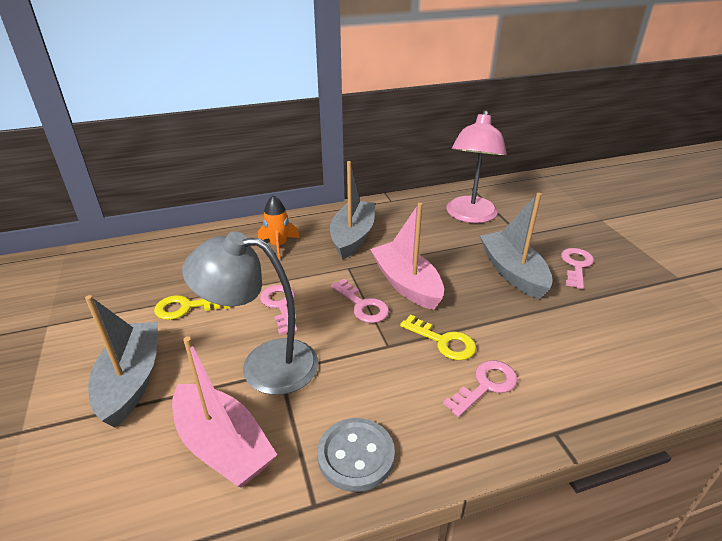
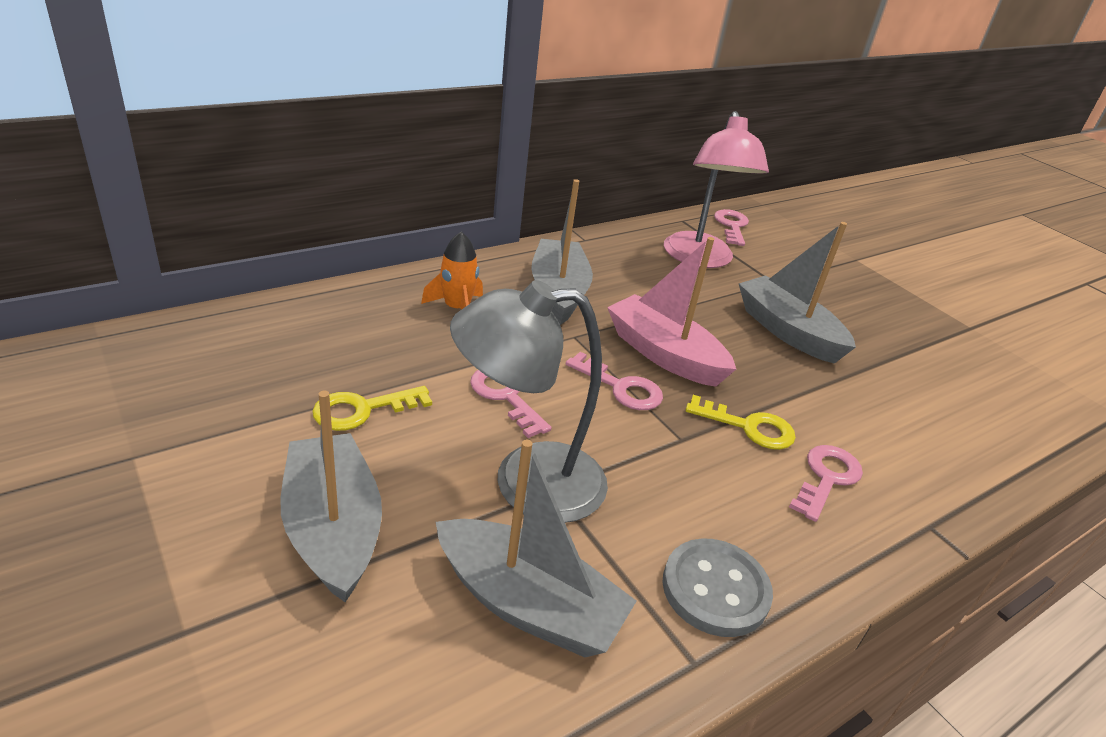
camera: 20 degrees left, 0 degrees up
pink boat [172,337,277,488] -> grey boat [436,440,637,657]
pink key [561,248,594,289] -> pink key moved to [714,209,749,246]

